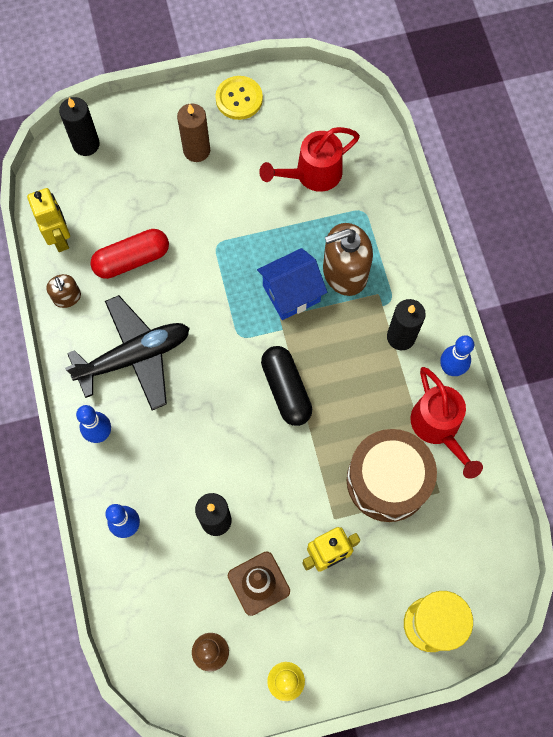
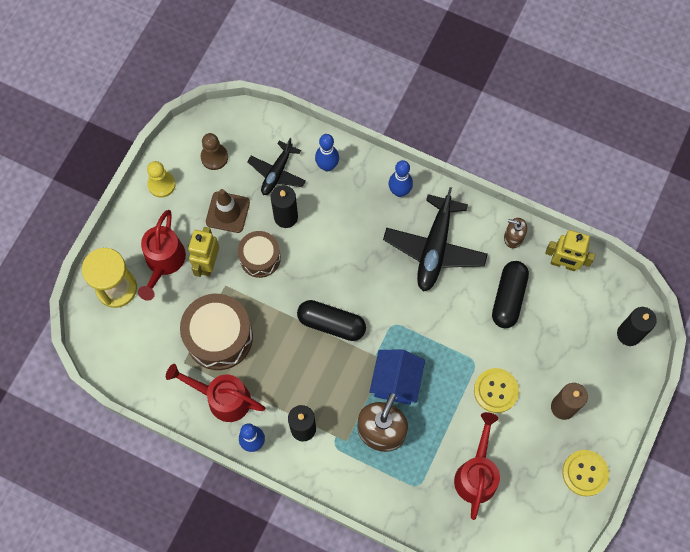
camera: 130 degrees right, 0 degrees up
red capsule [90,229,169,279] -> black capsule [492,261,529,328]
none -> red watering can [138,210,186,301]
none -> brown drum [238,231,281,278]
none -> black plane [247,138,306,195]
none -> yellow button [474,368,519,413]

